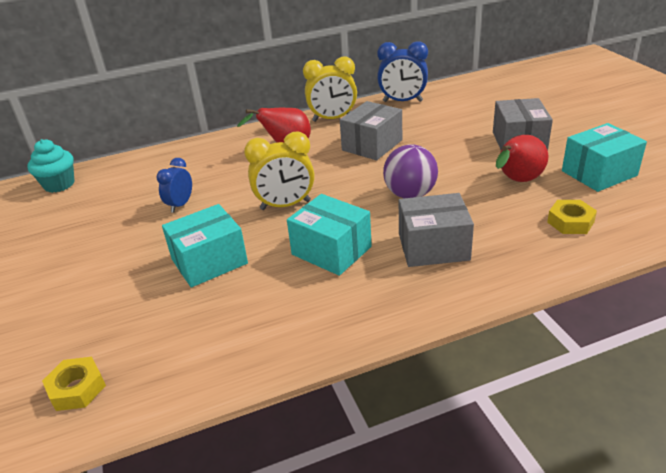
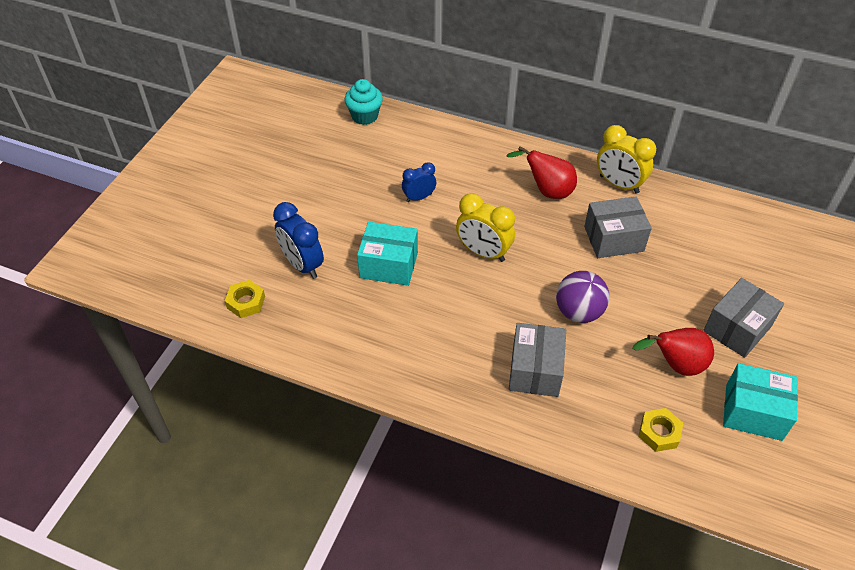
camera: 40 degrees right, 15 degrees up
turquoise box [287,194,372,276] -> none
blue clock [377,42,428,102] -> blue clock moved to [273,202,324,279]
grey box [399,193,474,267] -> grey box turned 60 degrees clockwise [509,323,566,397]

